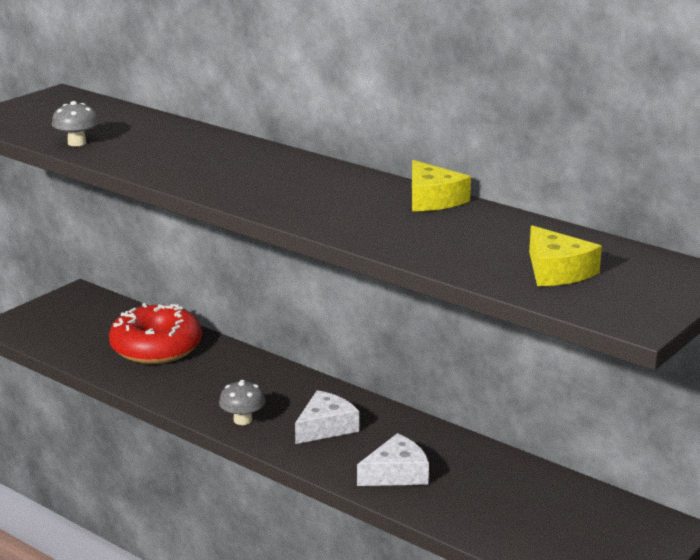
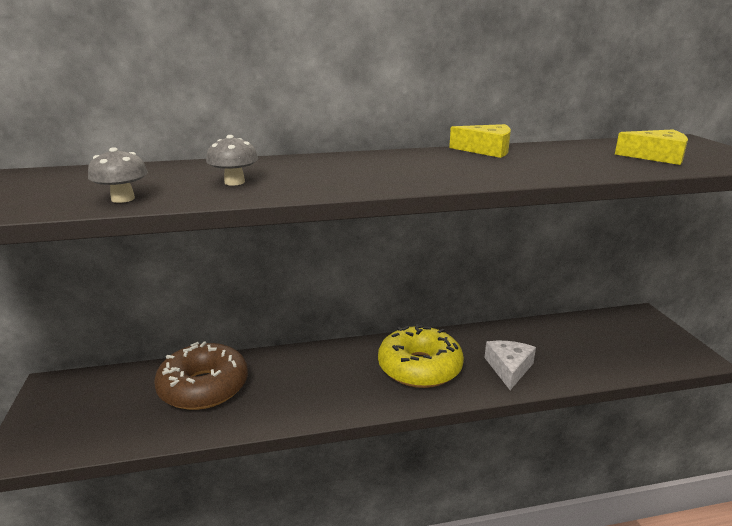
camera: 50 degrees left, 0 degrees up
red donut [109,303,202,364] -> brown donut [154,342,248,410]
grey mushroom [219,380,266,425] -> grey mushroom moved to [206,135,258,186]
white cheese [295,390,359,444] -> yellow donut [378,324,464,388]

